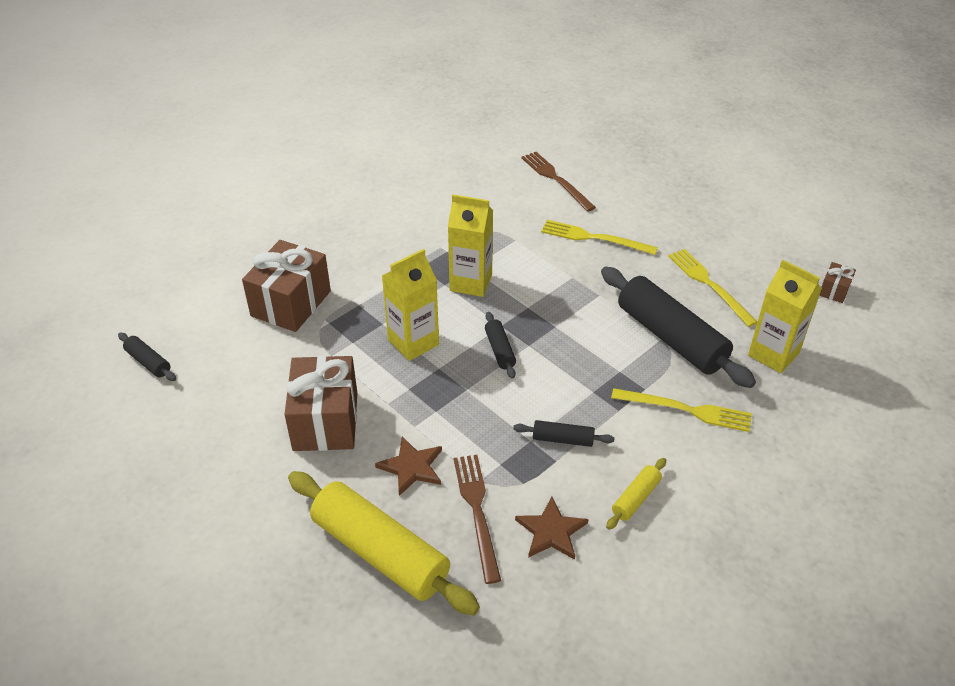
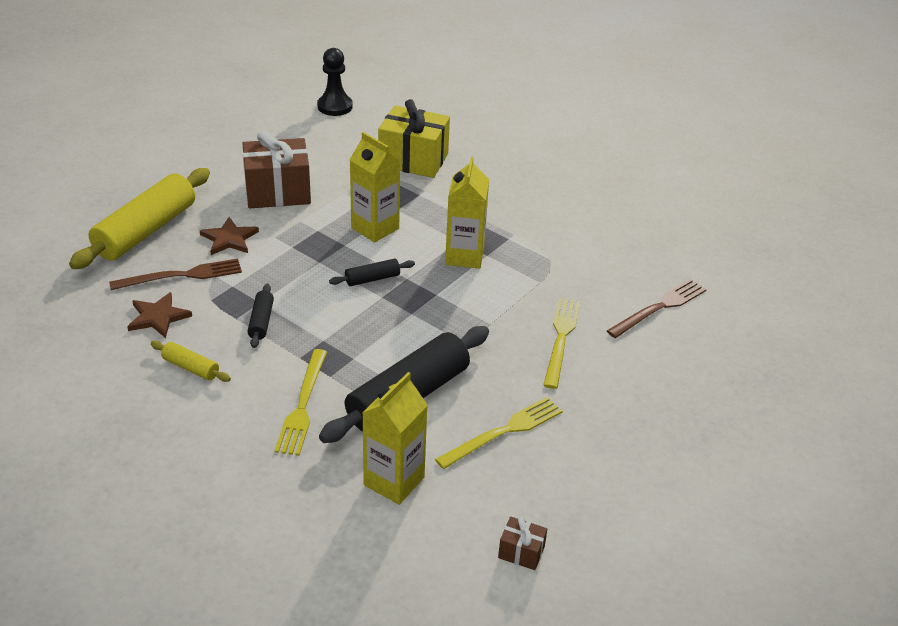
camera: 80 degrees right, 5 degrees down
black rolling pin [118,333,176,381] -> black pawn [317,48,353,116]
brown gift [242,240,331,332] -> yellow gift [378,99,450,178]

